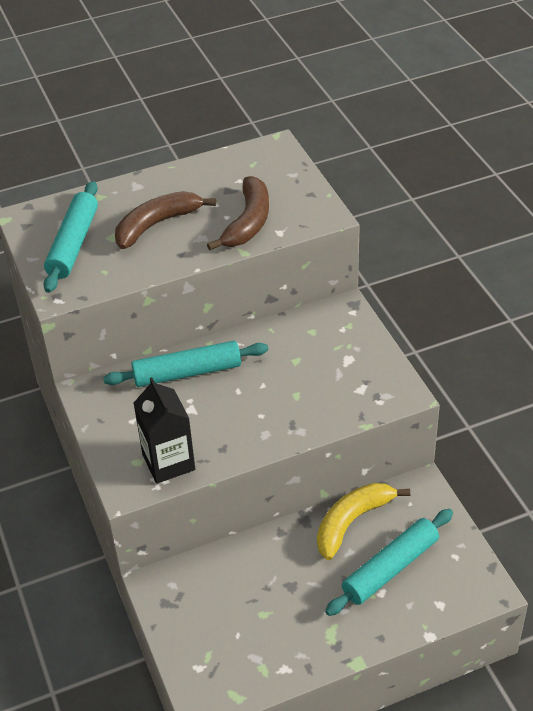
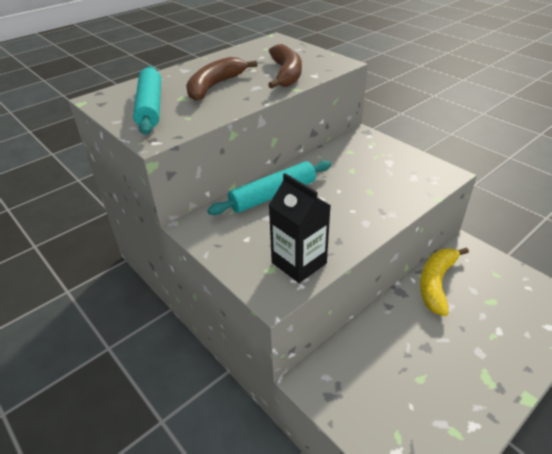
camera: 20 degrees left, 5 degrees down
turquoise rolling pin [325,509,453,616] -> none

